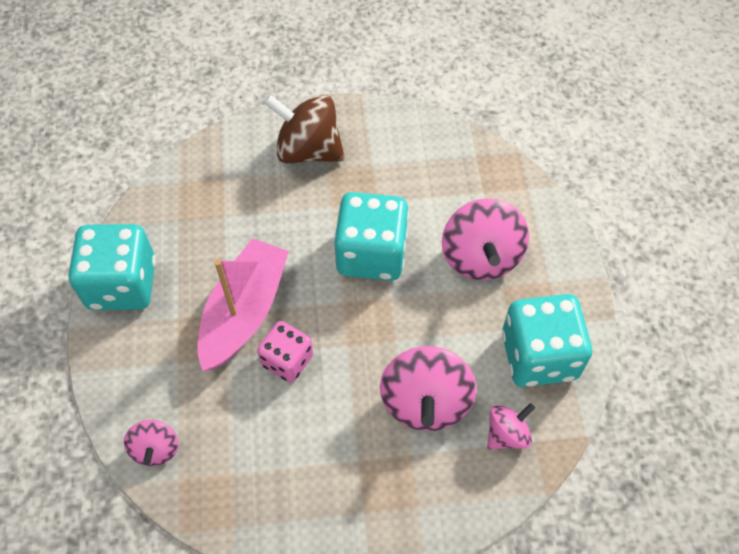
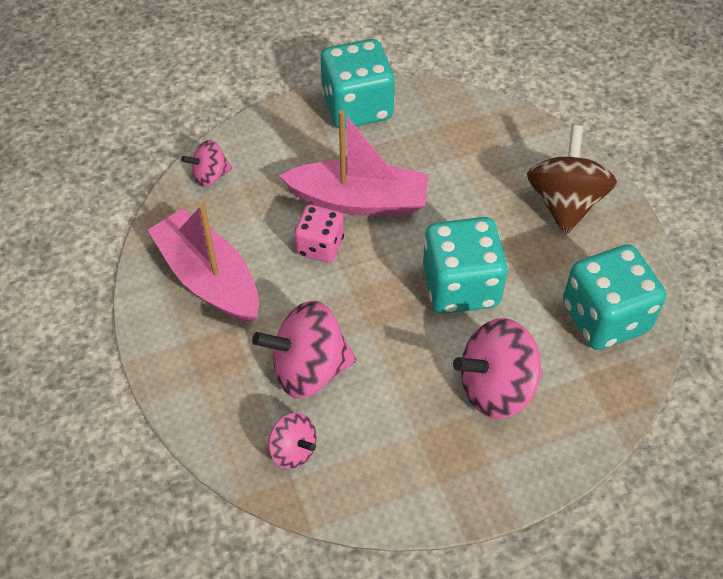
camera: 75 degrees right, 5 degrees down
turquoise dice [502,294,592,387] -> turquoise dice moved to [563,244,666,350]
none -> pink boat [148,204,259,323]

